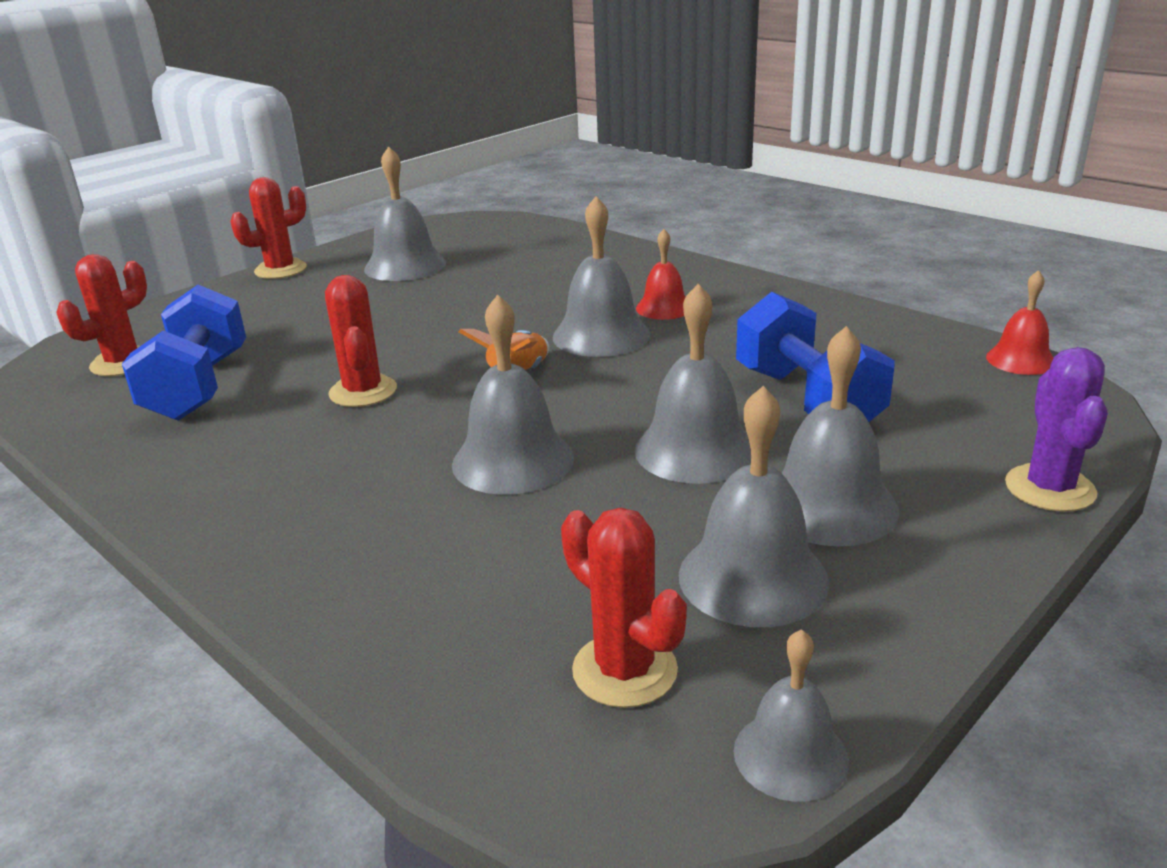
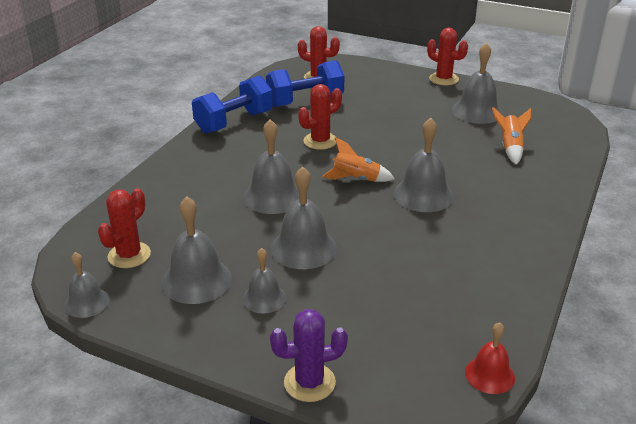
camera: 70 degrees right, 5 degrees up
red bell [636,229,685,320] -> none
blue dumbbell [736,292,895,422] -> blue dumbbell moved to [192,75,273,134]
grey bell [781,326,899,546] -> grey bell [242,248,286,314], size x0.61
none -> orange rocket [492,107,532,165]

